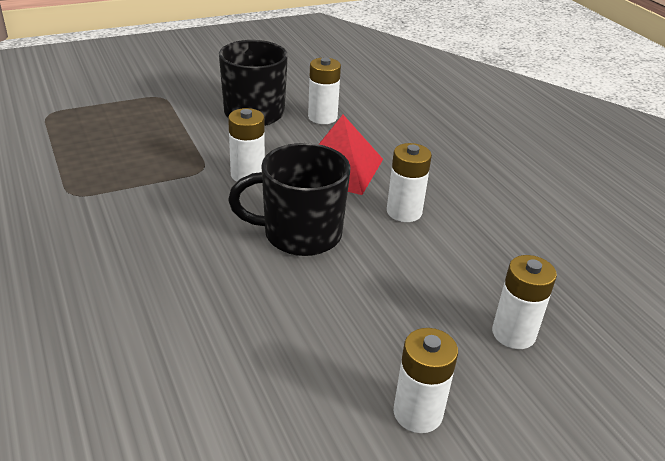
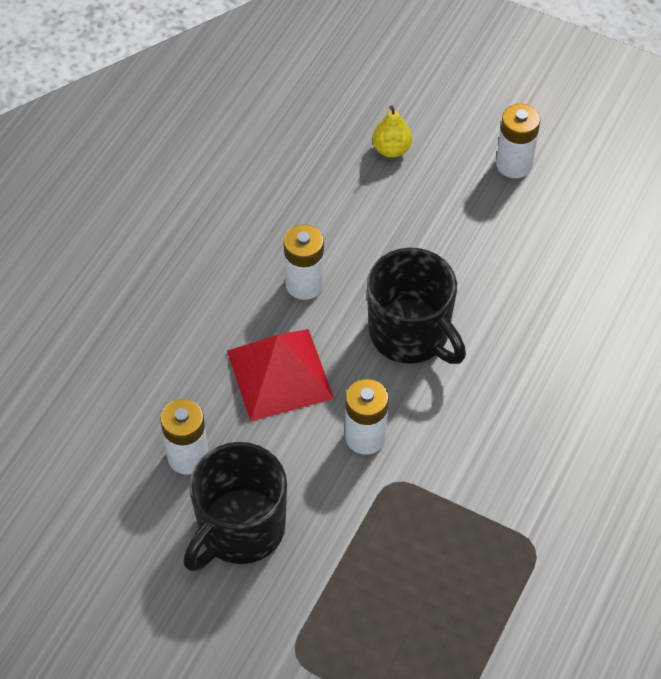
camera: 125 degrees left, 20 degrees up
white battery [492,255,557,349] -> yellow pear [372,105,412,158]

